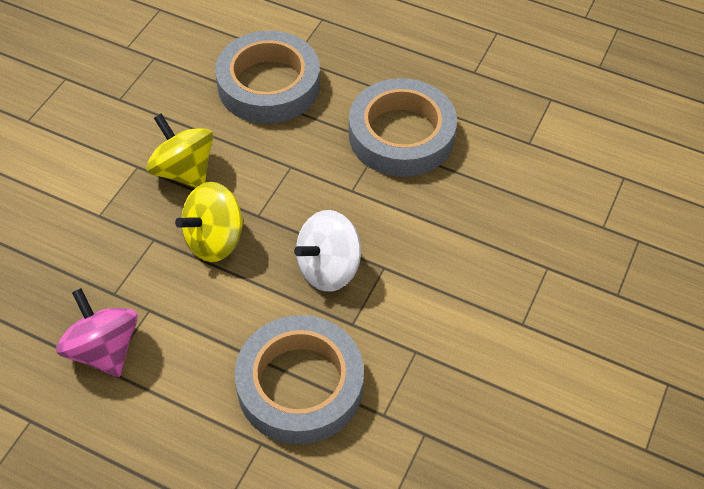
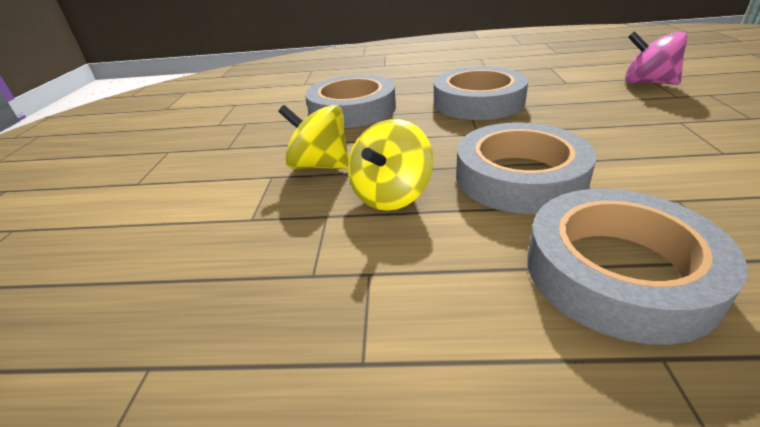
camera: 20 degrees left, 20 degrees down
pink spinning top [56,288,138,377] -> pink spinning top moved to [625,31,688,85]
white spinning top [294,210,361,292] -> grey tape [456,123,597,214]

